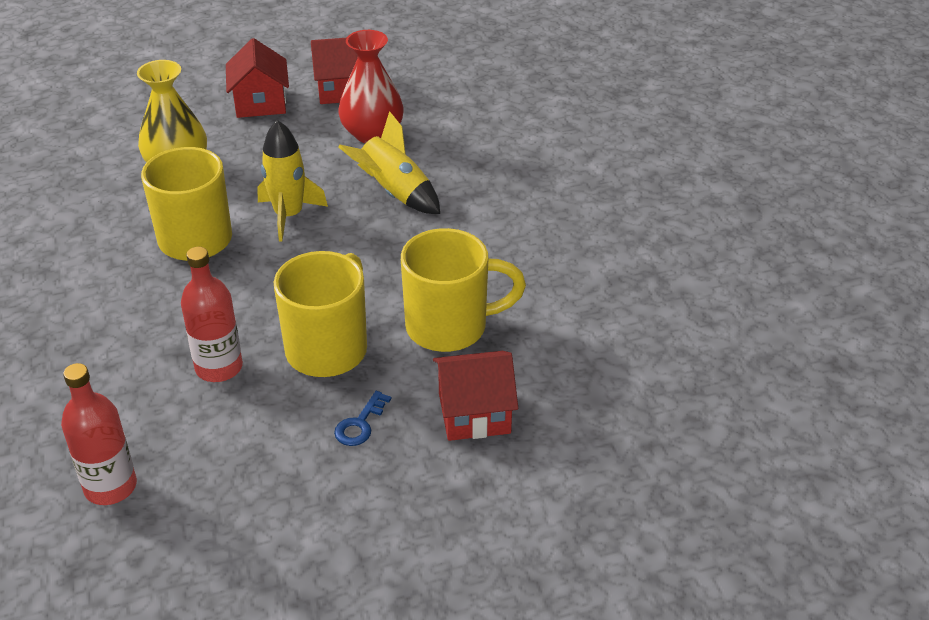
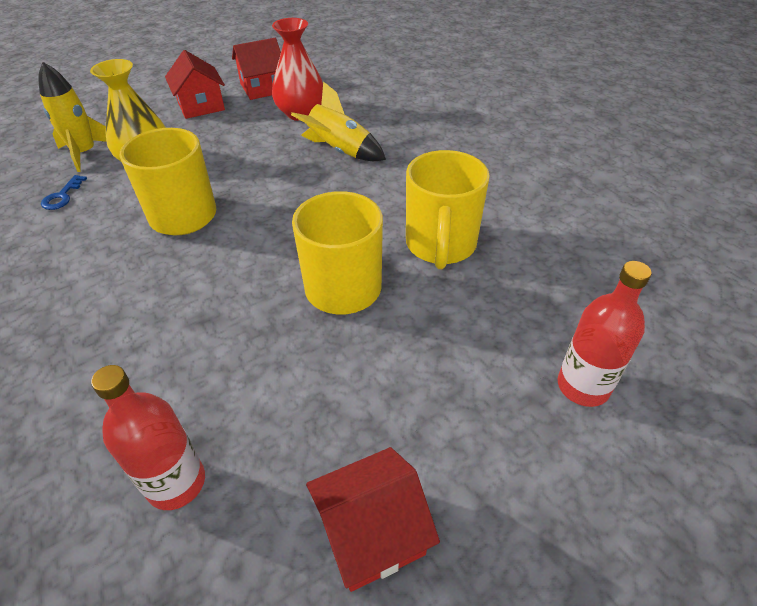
camera: 15 degrees left, 5 degrees up
red bottle [181,247,243,382] -> red bottle moved to [557,261,652,407]
yellow rocket [257,120,328,242] -> yellow rocket moved to [38,62,107,172]
blue key [334,391,391,446] -> blue key moved to [41,175,87,210]
yellow mug [401,228,526,352] -> yellow mug turned 120 degrees clockwise [406,150,490,269]
red house [433,351,518,441] -> red house moved to [306,447,440,592]

